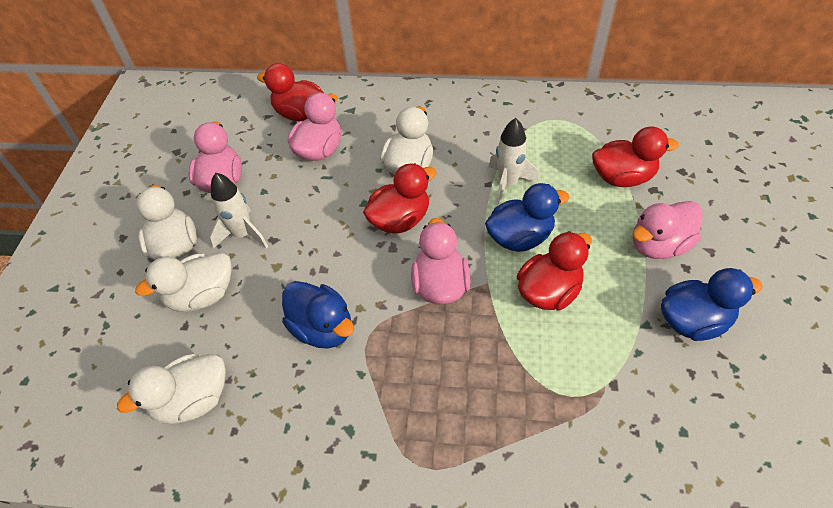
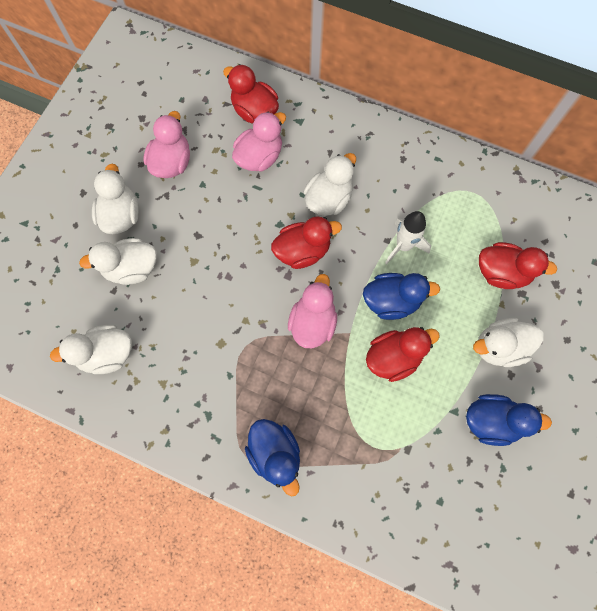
camera: 15 degrees right, 20 degrees up
white rocket [209,172,268,249] -> none
blue duck [282,281,354,349] -> blue duck moved to [245,419,300,496]
pink duck [632,201,703,259] -> white duck [473,318,544,367]

